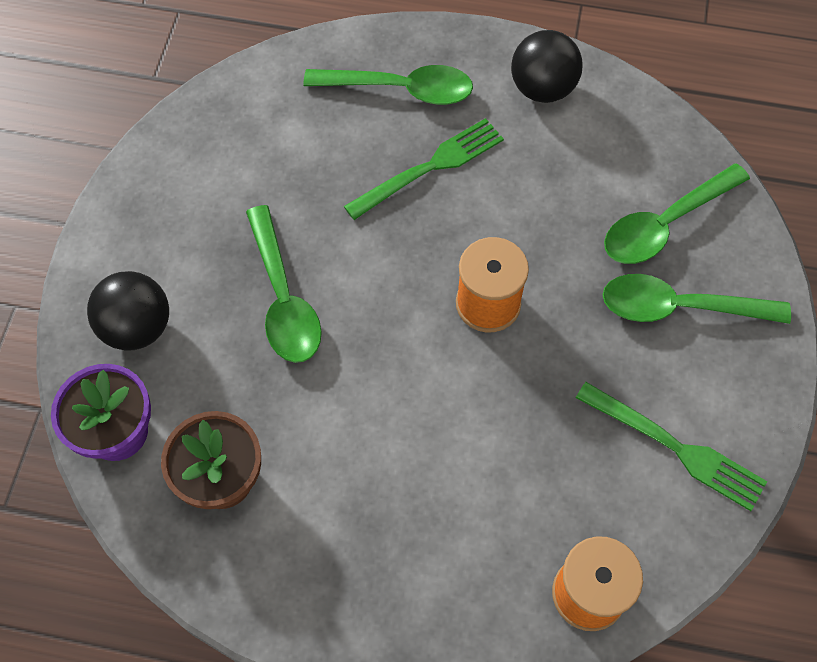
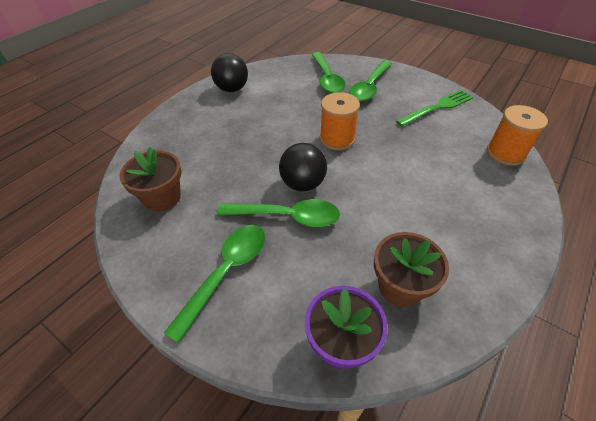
camera: 65 degrees left, 15 degrees down
black ball [87,271,169,351] -> black ball moved to [279,143,327,191]
green spoon [303,65,473,105] -> green spoon moved to [164,225,265,343]
green fork [344,118,504,220] -> none
none -> brown flower pot [120,147,181,212]

